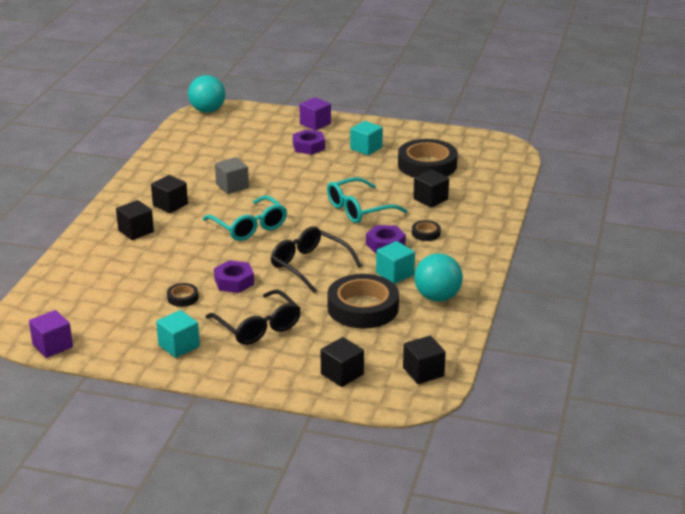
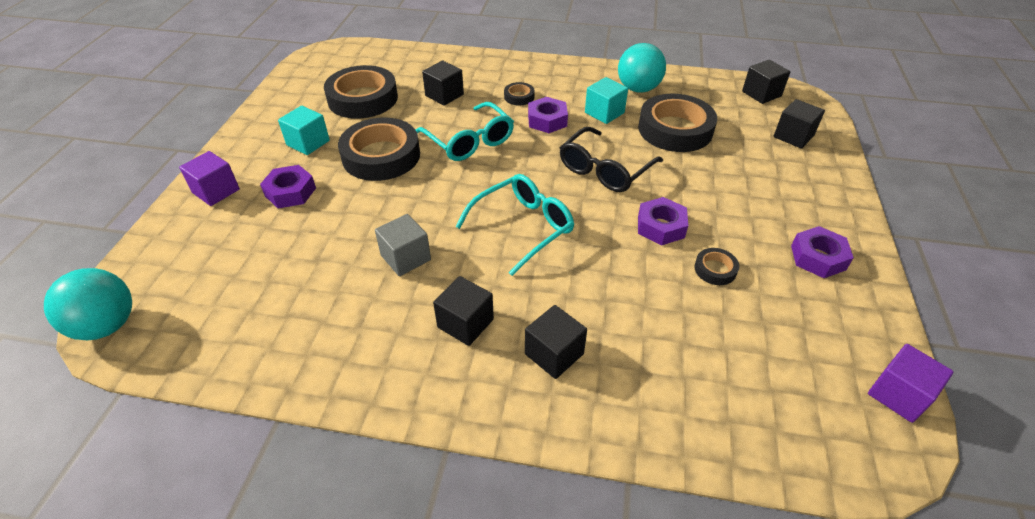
camera: 95 degrees left, 15 degrees up
turquoise cube [156,310,200,358] -> purple nut [791,226,854,278]
black glasses [206,289,301,345] -> none
none -> black tape [338,118,420,181]

